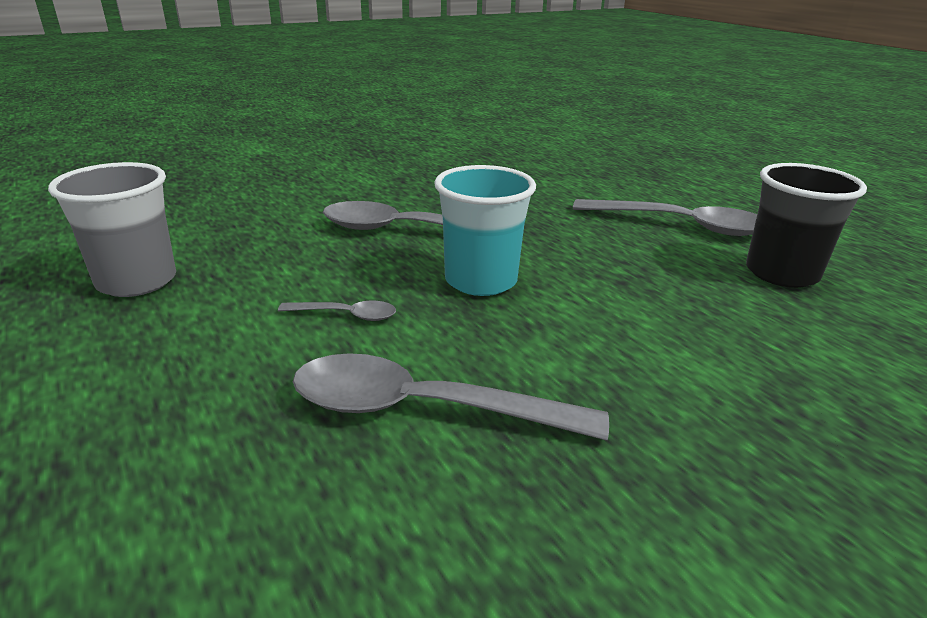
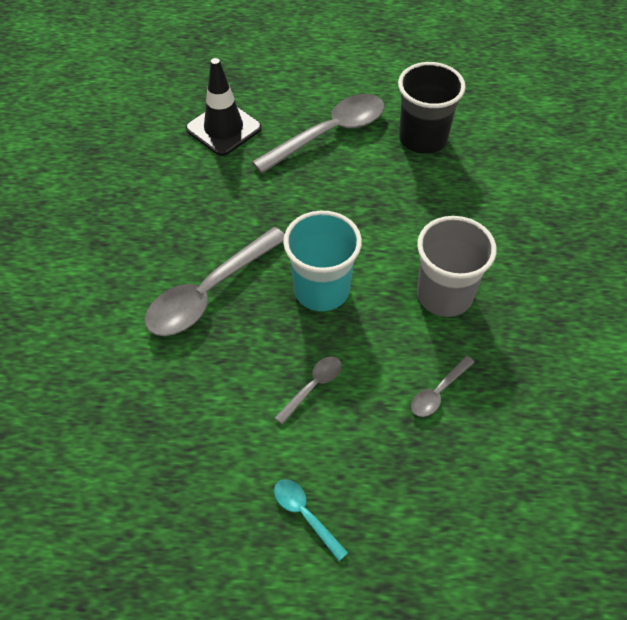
camera: 55 degrees left, 25 degrees up
grey cup [48,162,176,297] -> grey cup moved to [417,216,497,317]
grey spoon [293,353,609,441] -> grey spoon [411,356,475,417], size x0.47
none -> black traffic cone [186,58,262,156]
none -> turquoise spoon [274,479,348,561]

